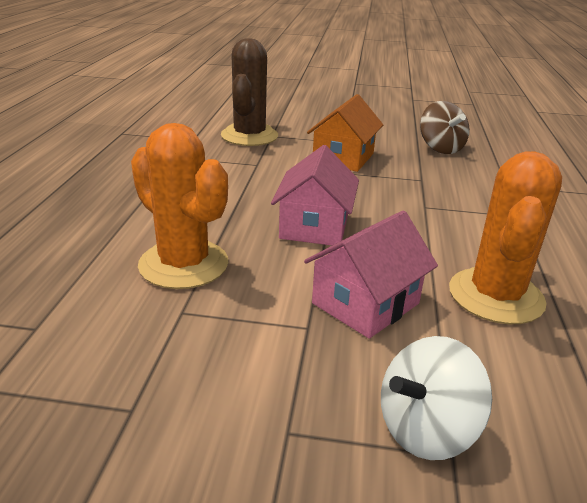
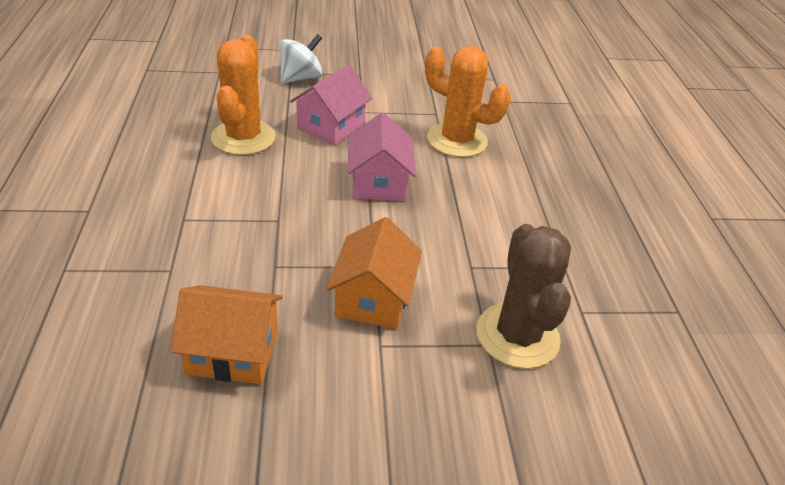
camera: 165 degrees right, 10 degrees up
brown spinning top [420,101,470,154] -> orange house [170,285,283,384]

